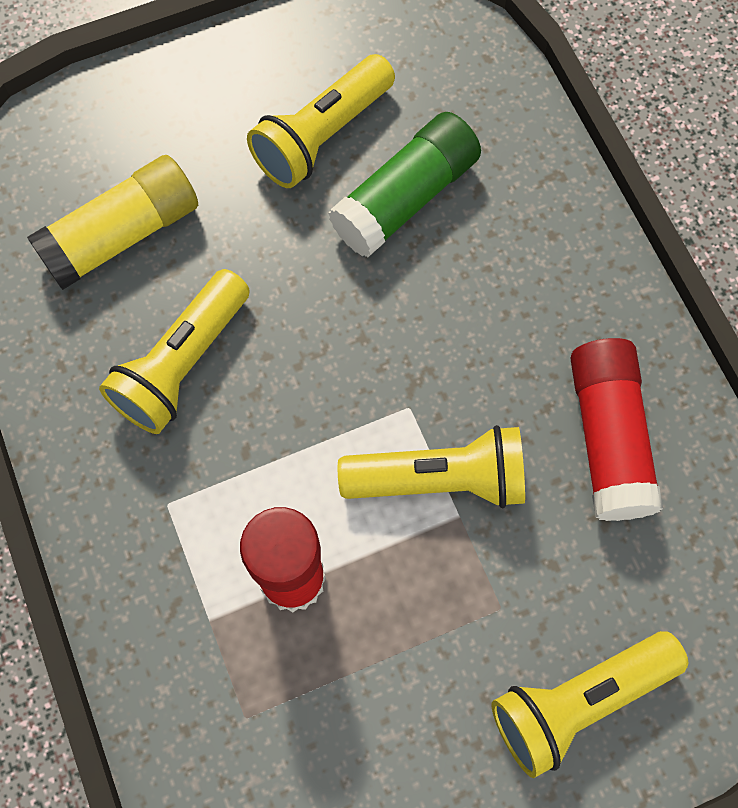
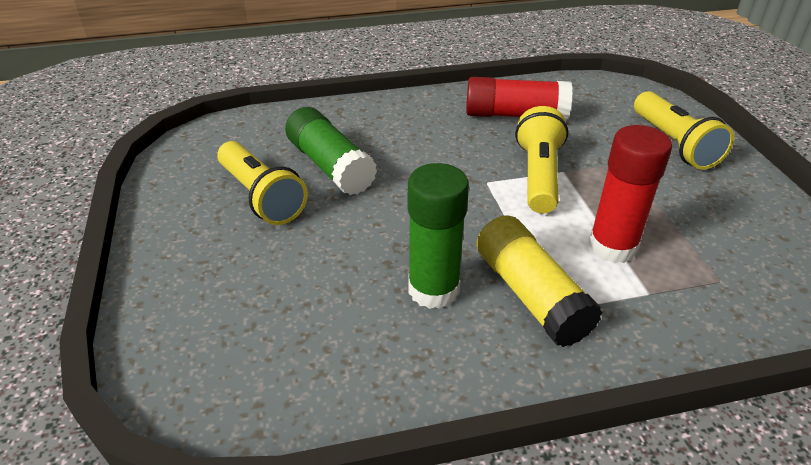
camera: 80 degrees left, 30 degrees down
yellow glue stick [27,155,198,290] -> yellow glue stick moved to [477,215,602,347]
yellow flashlight [99,269,250,434] -> green glue stick [408,163,469,309]

